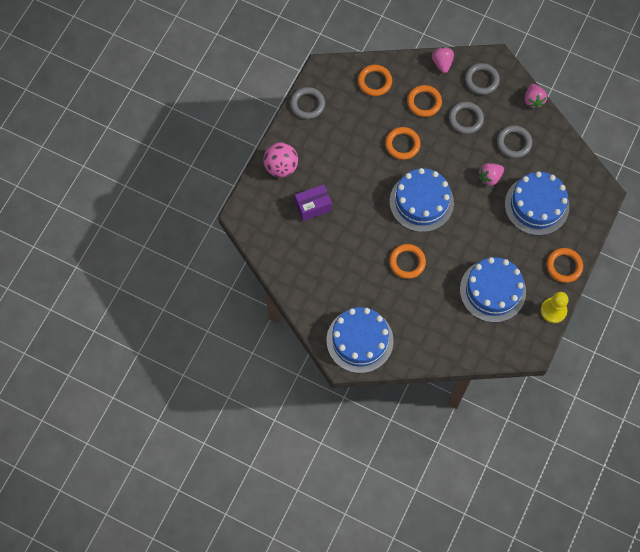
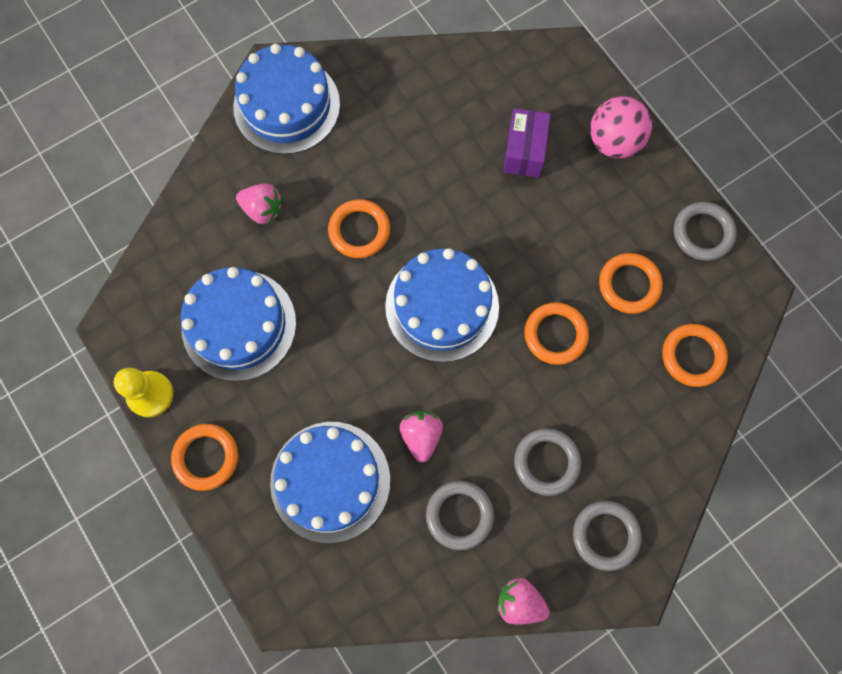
camera: 120 degrees right, 5 degrees up
orange ring [407,85,442,117] -> orange ring moved to [599,253,663,314]
pink strawberry [432,47,454,73] -> pink strawberry moved to [236,184,282,224]

